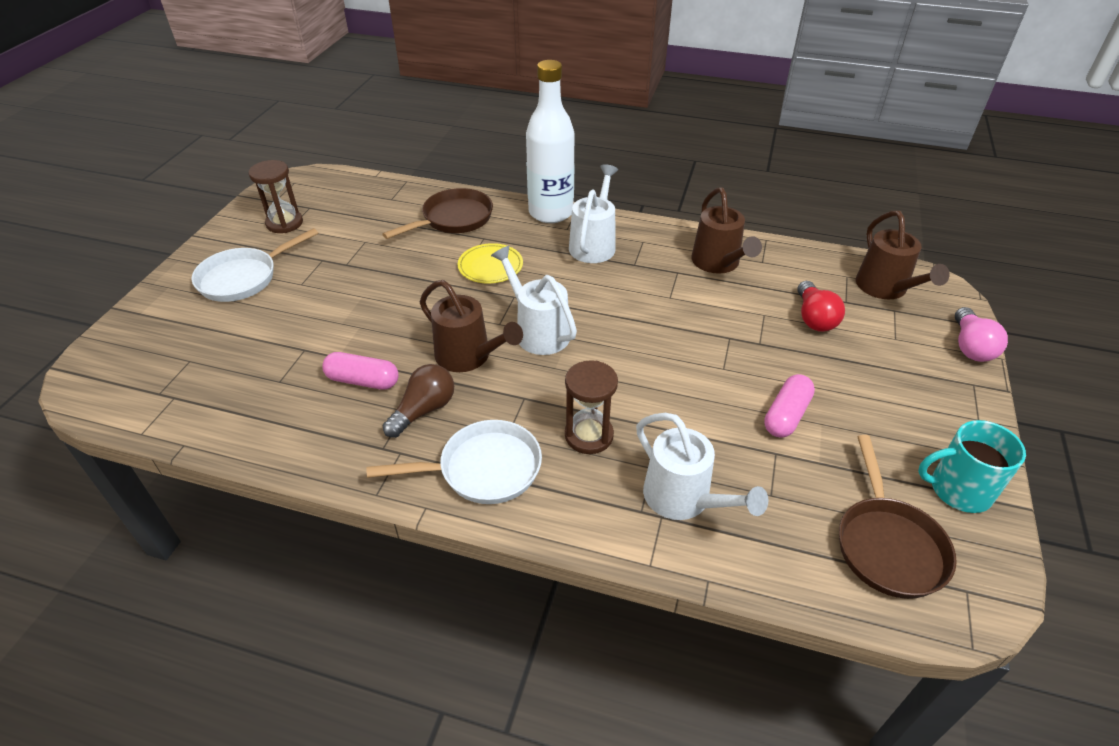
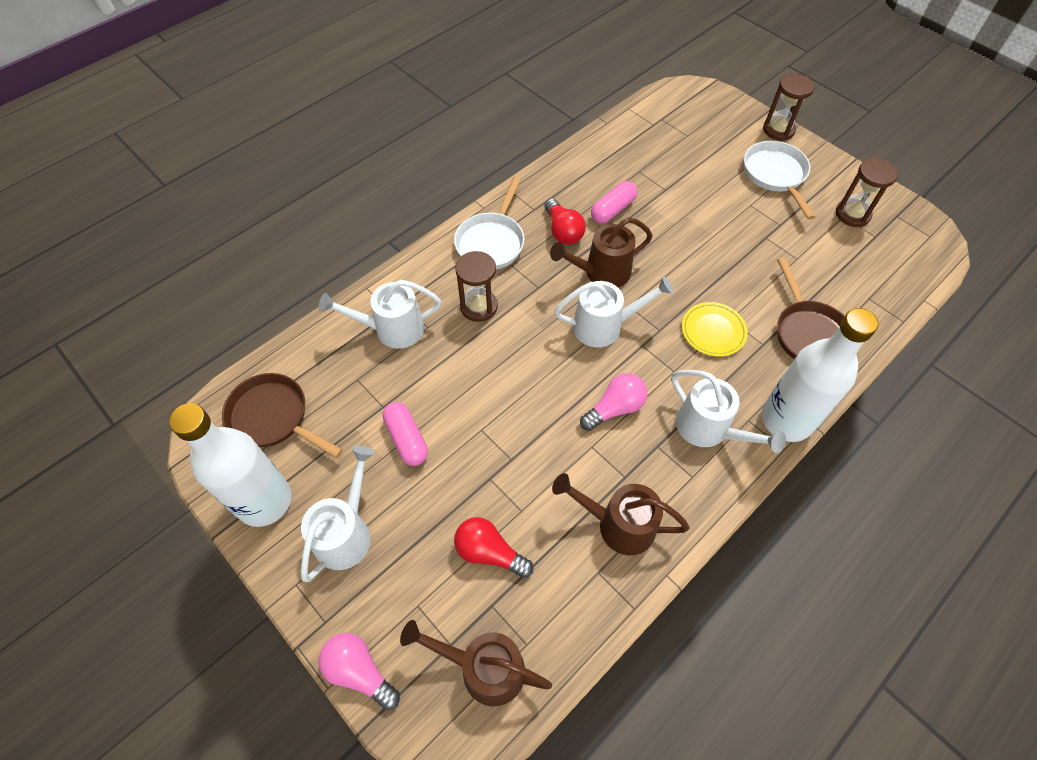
camera: 120 degrees right, 15 degrees up
brown light bulb [383,364,454,438] -> red light bulb [545,198,586,245]
turquoise mug [918,420,1026,513] -> white bottle [169,403,292,527]
none -> white watering can [301,446,375,582]
none -> pink light bulb [580,373,647,431]
none -> brown hourglass [763,73,814,141]

